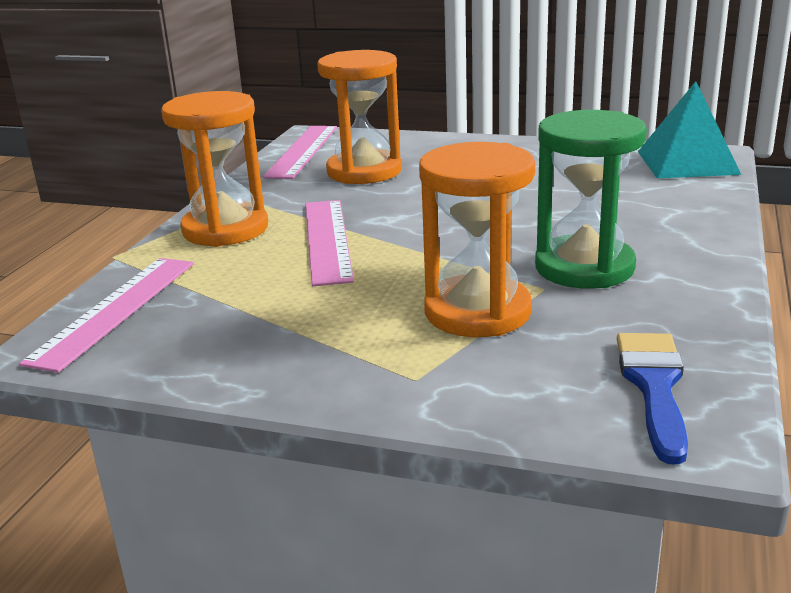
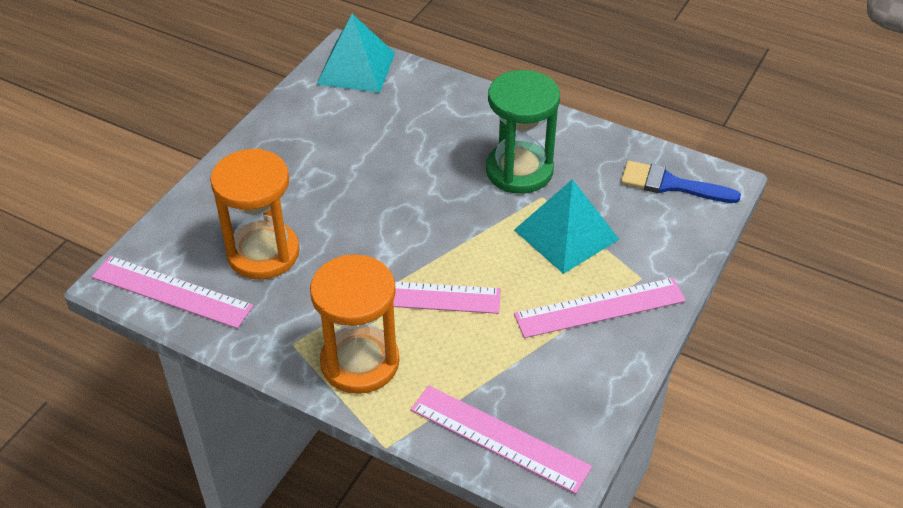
camera: 80 degrees left, 20 degrees up
orange hourglass [419,142,535,337] -> turquoise pyramid [514,179,619,274]
none -> pink ruler [514,278,686,338]

